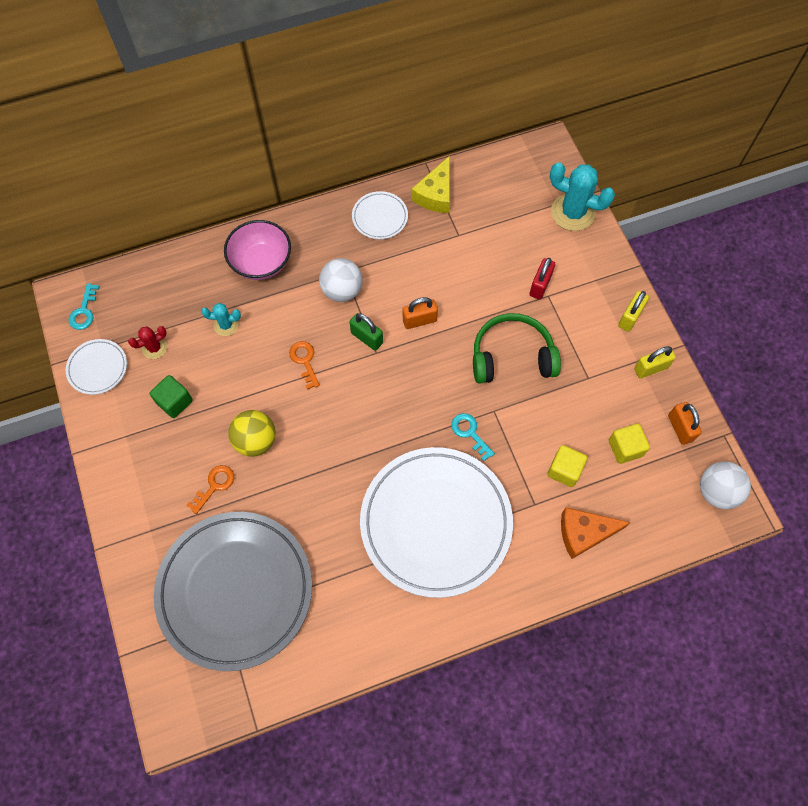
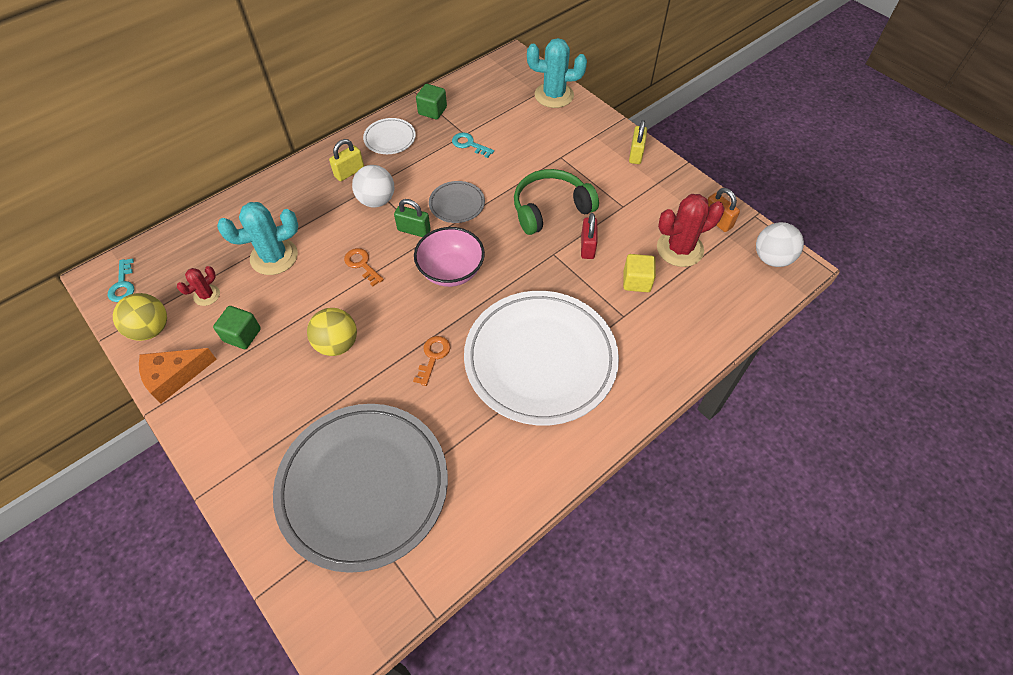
camera: 20 degrees left, 10 degrees down
white plate [66,339,127,395] -> yellow ball [113,293,167,341]
orange key [186,465,234,514] -> orange key moved to [413,336,450,386]
turquoise cactus [201,303,241,336] -> turquoise cactus [217,202,298,275], size x1.89
pink bowl [224,220,291,280] -> pink bowl moved to [414,227,485,287]
orange padlock [403,297,438,329] -> grey plate [429,181,485,223]
yellow cheese [411,156,450,213] -> green cube [416,84,447,119]
turquoise key [451,413,495,461] -> turquoise key moved to [452,132,494,158]
red padlock [529,258,555,300] -> red padlock moved to [581,213,597,259]
orange cheese [561,507,631,559] -> orange cheese moved to [139,348,217,403]
yellow cube [609,424,650,464] -> red cactus [657,194,724,267]
yellow padlock [634,346,676,379] -> yellow padlock moved to [329,139,364,181]

